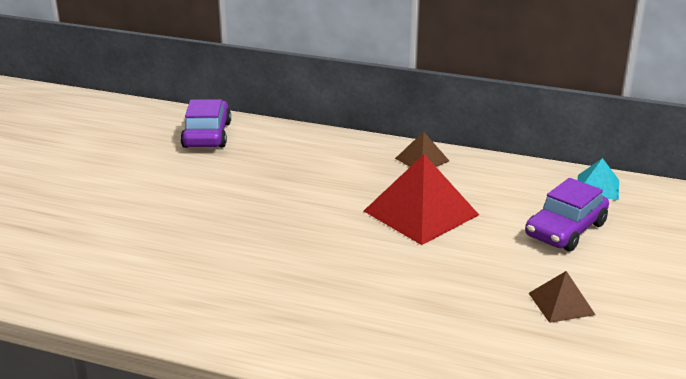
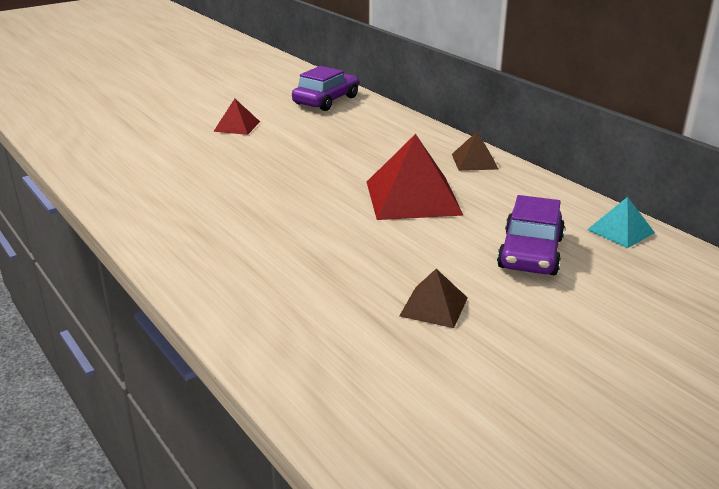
camera: 35 degrees right, 0 degrees up
purple car [525,178,609,252] -> purple car turned 60 degrees counterclockwise [497,195,565,275]
none -> red pyramid [213,99,260,135]

